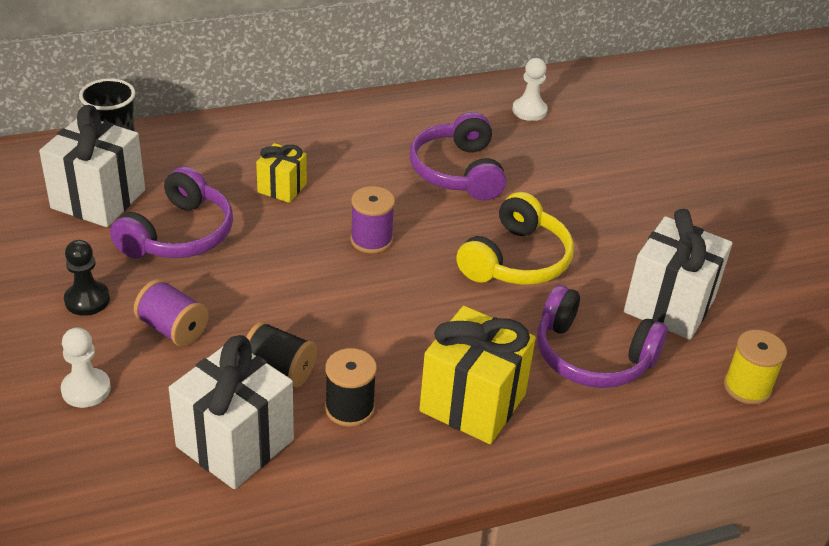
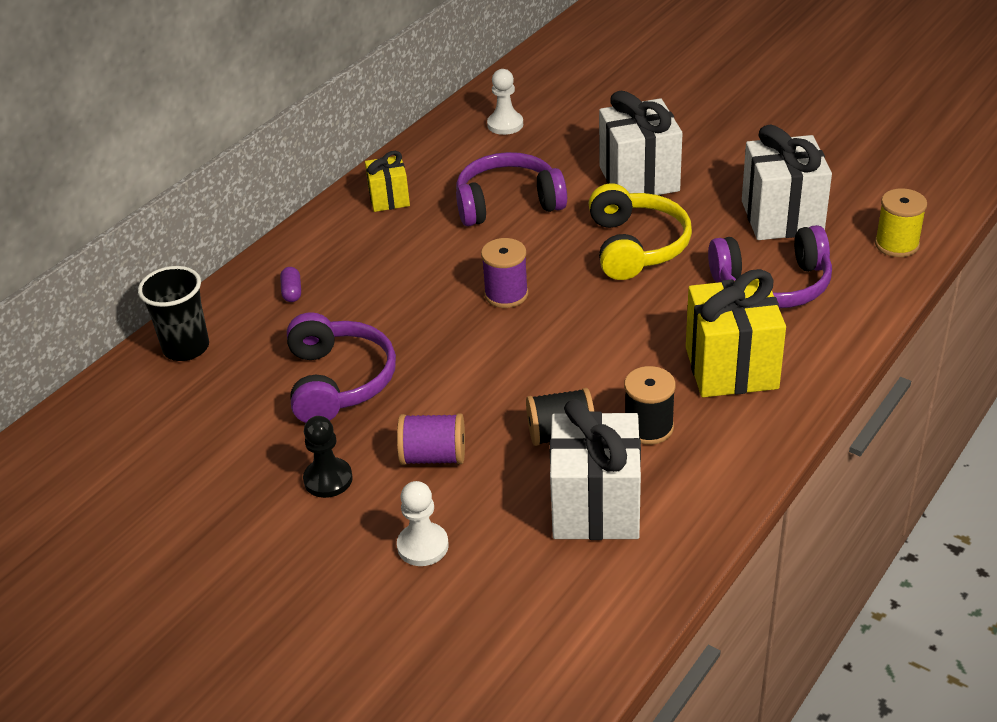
camera: 30 degrees left, 0 degrees up
white gift [39,105,145,227] -> white gift moved to [599,91,682,195]
yellow gift [256,143,307,203] -> yellow gift moved to [365,151,410,212]
purple headphones [410,112,506,201] -> purple headphones turned 120 degrees clockwise [456,152,567,226]
none -> purple capsule [280,267,301,302]

